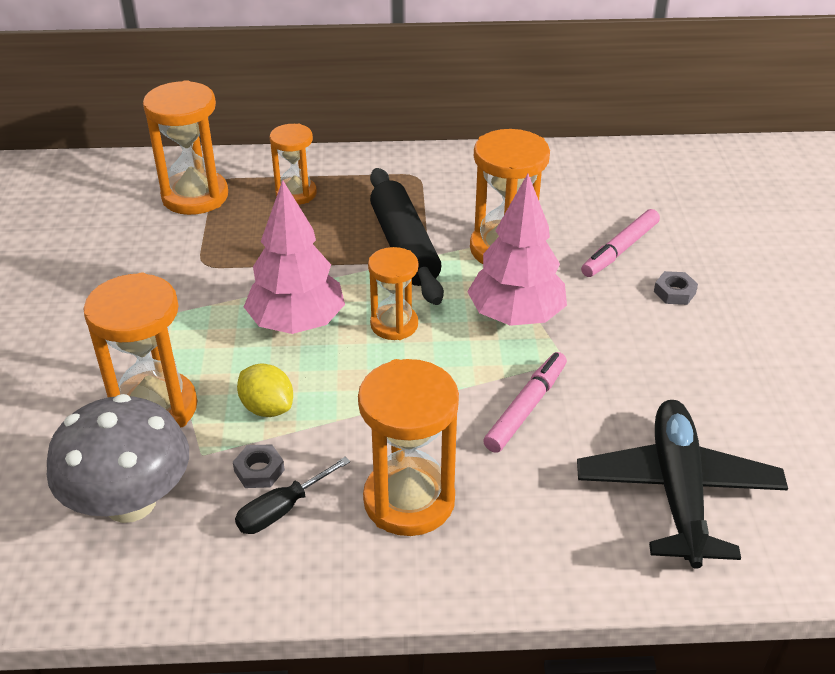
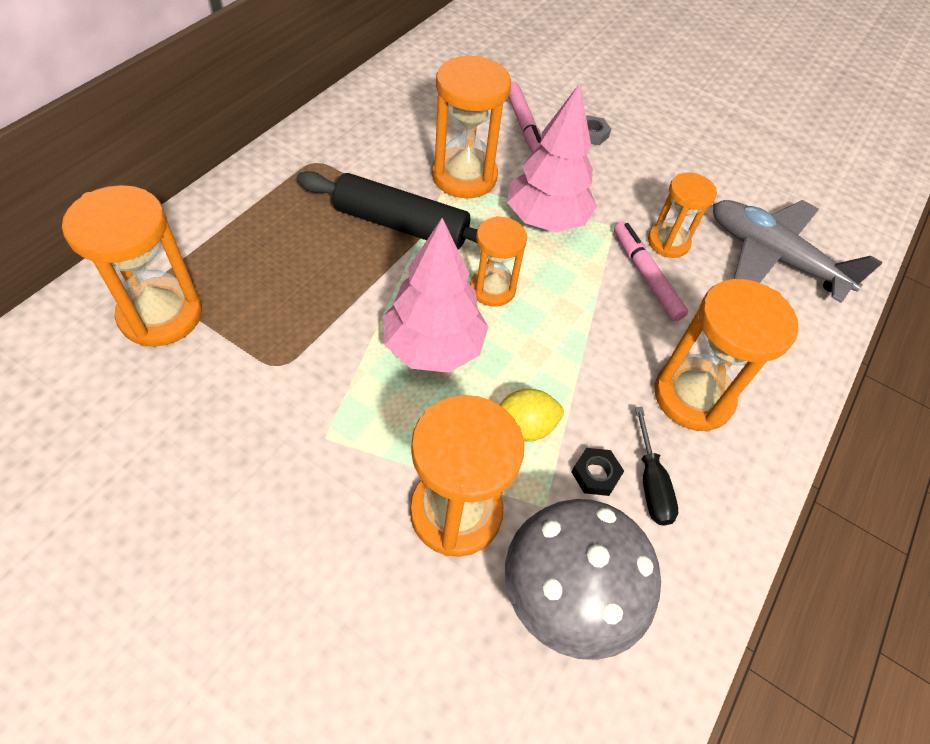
camera: 60 degrees left, 15 degrees up
grey nut [233,444,285,488] -> black nut [572,448,624,496]
orange hourglass [270,124,317,205] -> orange hourglass moved to [648,173,717,258]
black plane [577,400,788,568] -> grey plane [713,200,883,303]

